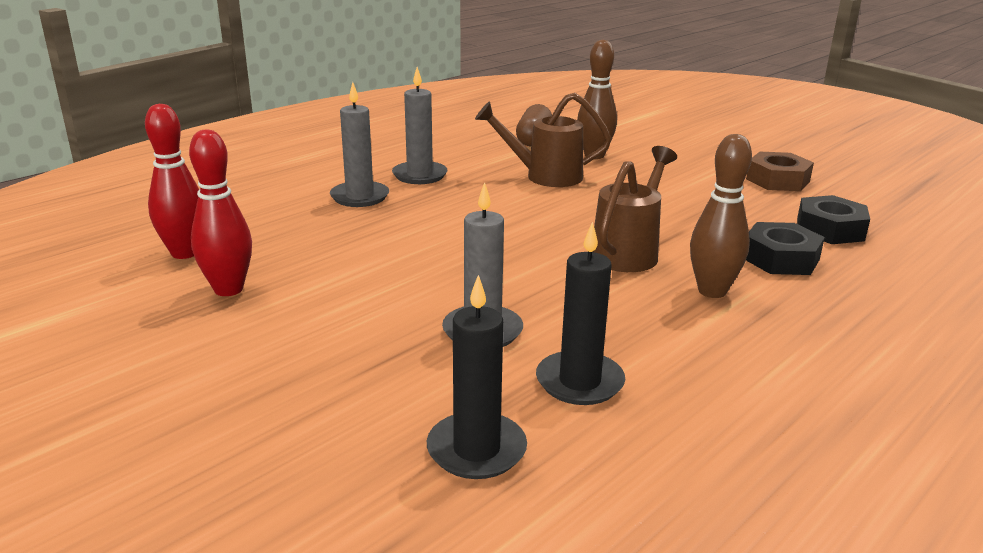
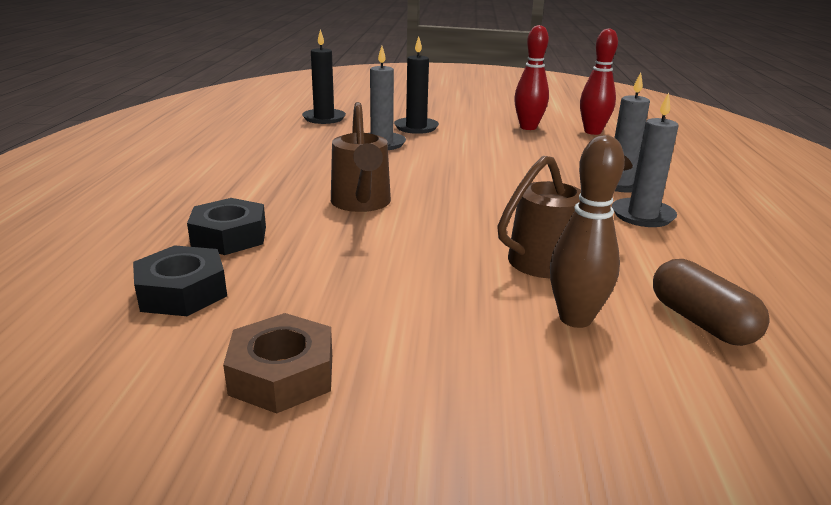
camera: 140 degrees right, 0 degrees up
black candle [536,222,625,405] -> black candle moved to [394,36,439,134]
brown bowling pin [690,134,752,298] -> none

